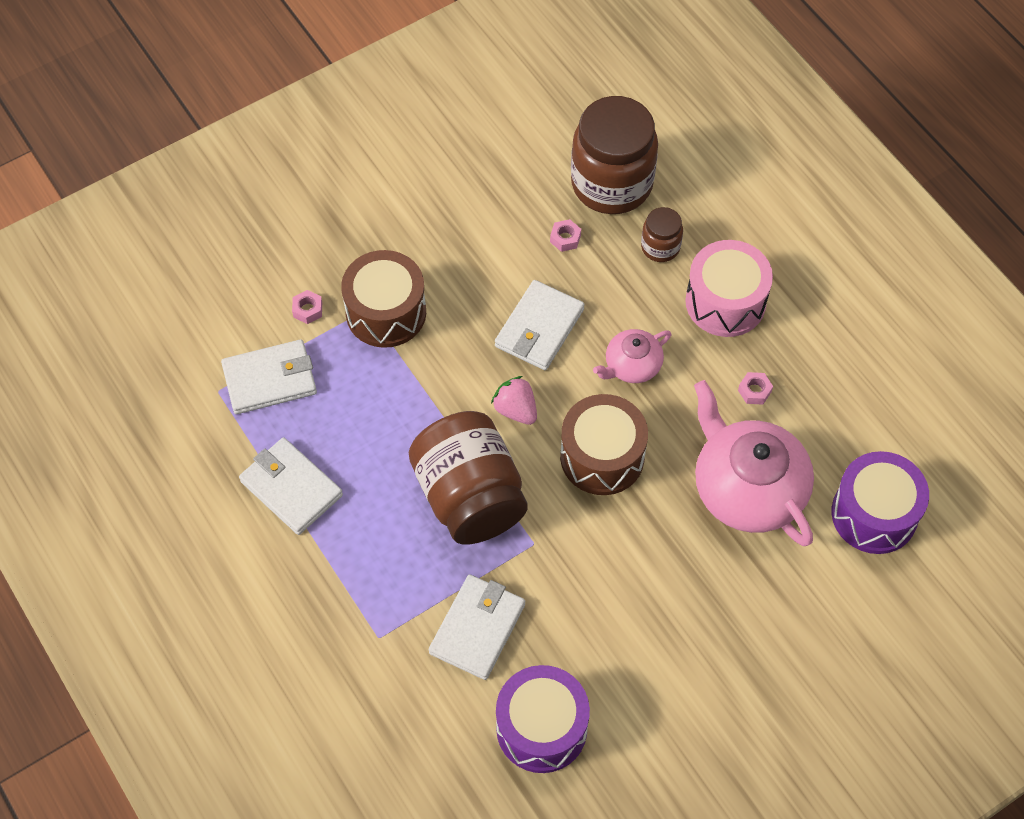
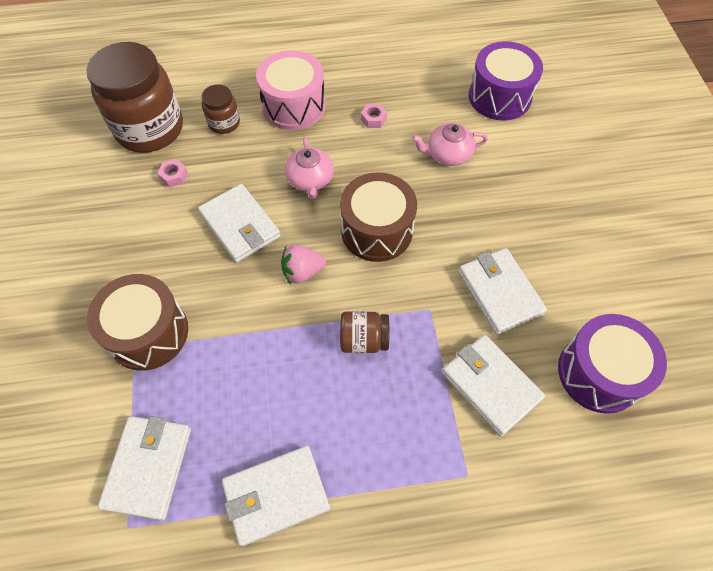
camera: 65 degrees left, 0 degrees up
pink nut [292,290,322,324] -> none
brown jar [409,411,528,544] -> brown jar [340,311,389,353], size x0.47
pink teapot [694,380,814,546] -> pink teapot [412,123,488,166], size x0.52
none -> white wallet [458,248,547,335]

